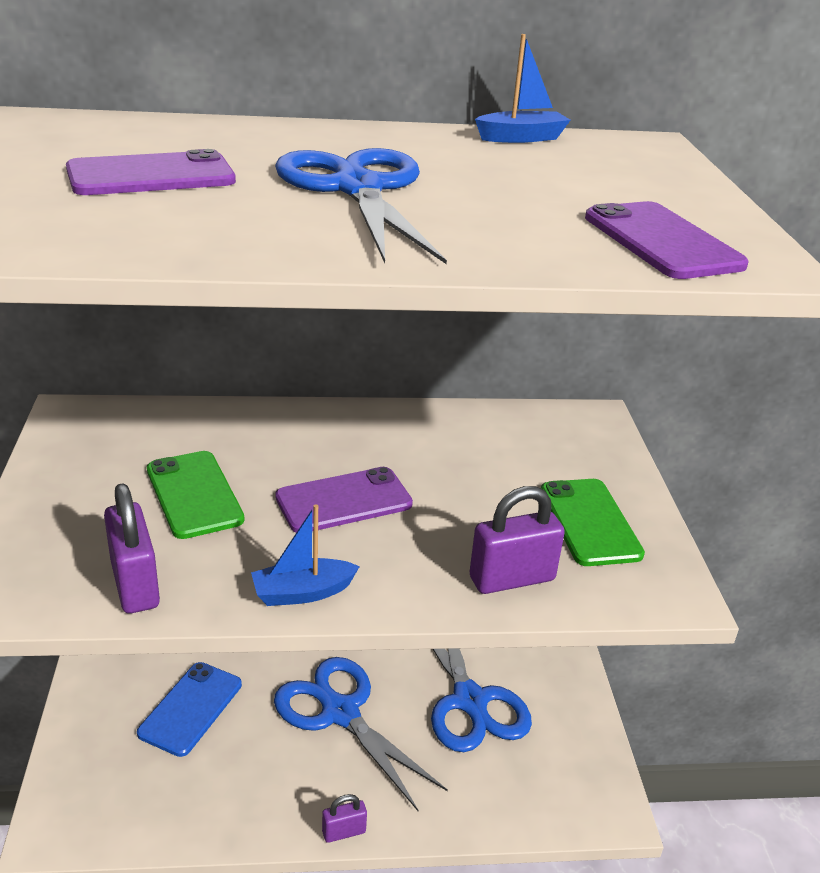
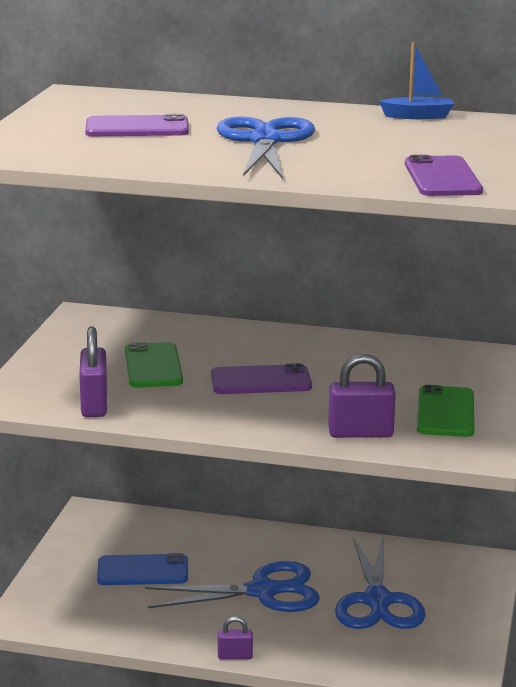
camera: 20 degrees right, 10 degrees down
blue phone [137,662,242,757] -> blue phone turned 45 degrees clockwise [97,553,188,585]
blue boat [251,505,360,606] -> none
blue scissors [274,657,448,811] -> blue scissors turned 105 degrees clockwise [145,561,320,612]

